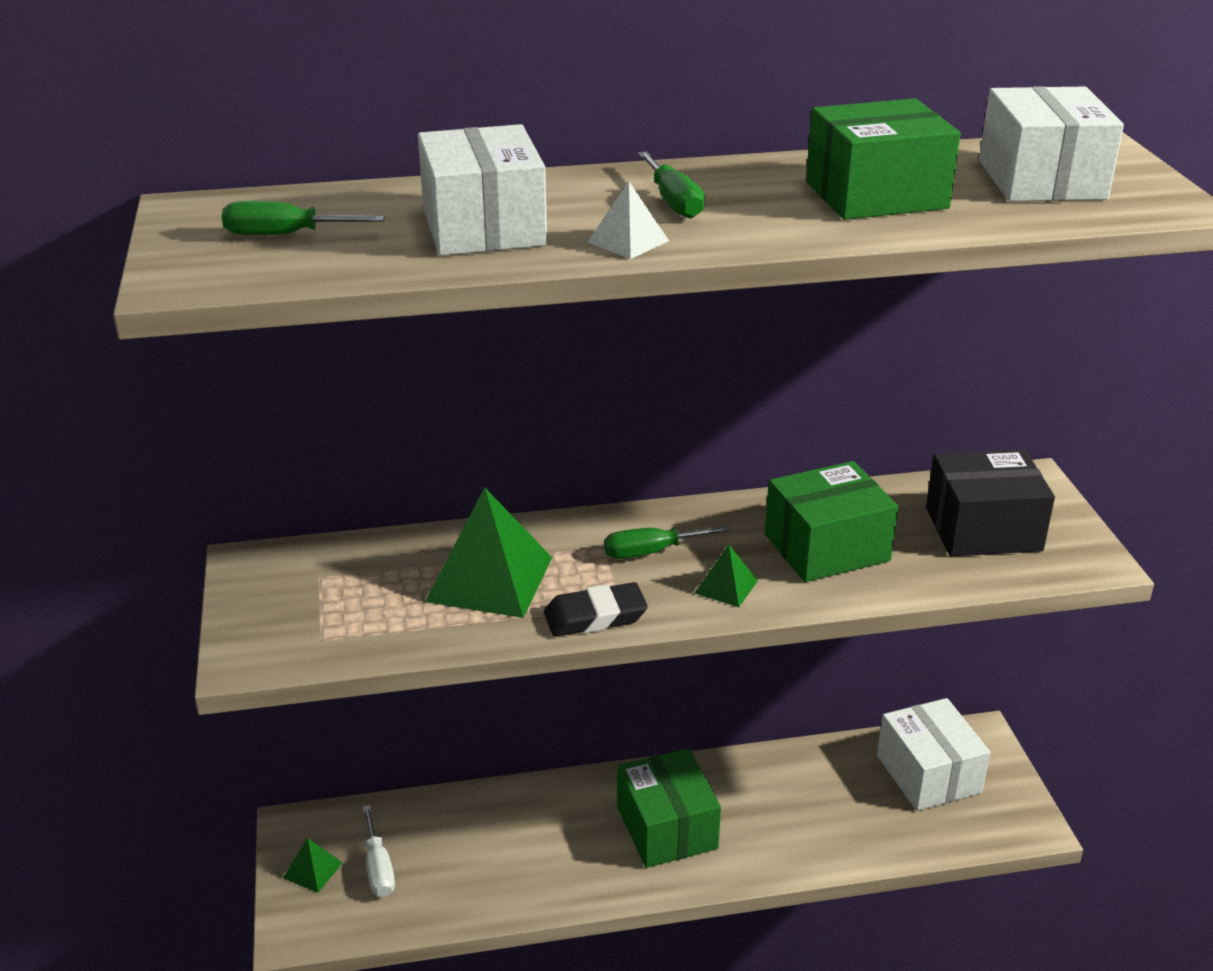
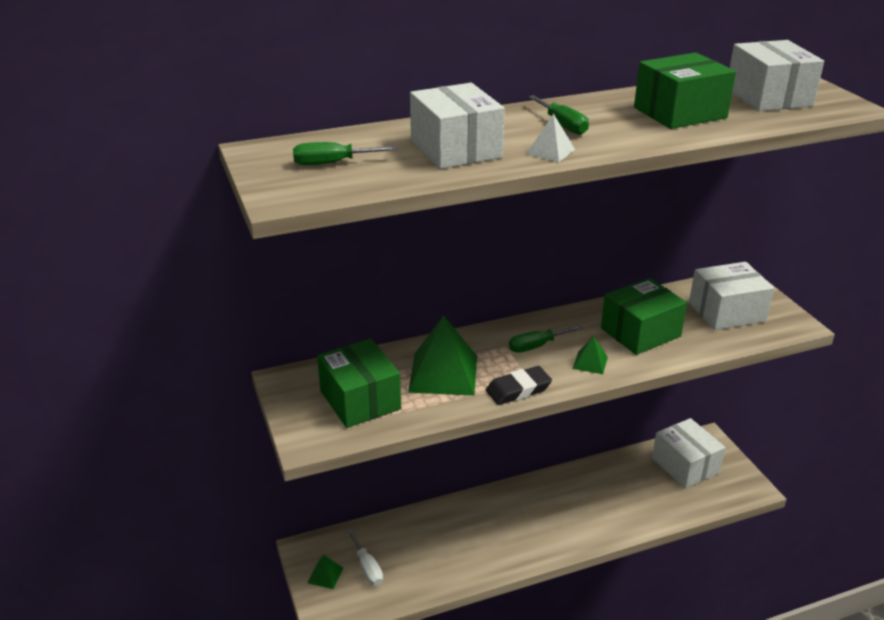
camera: 10 degrees left, 0 degrees up
green box [617,748,721,868] -> green box moved to [317,339,401,428]
black box [926,449,1055,556] -> white box [689,262,774,330]

